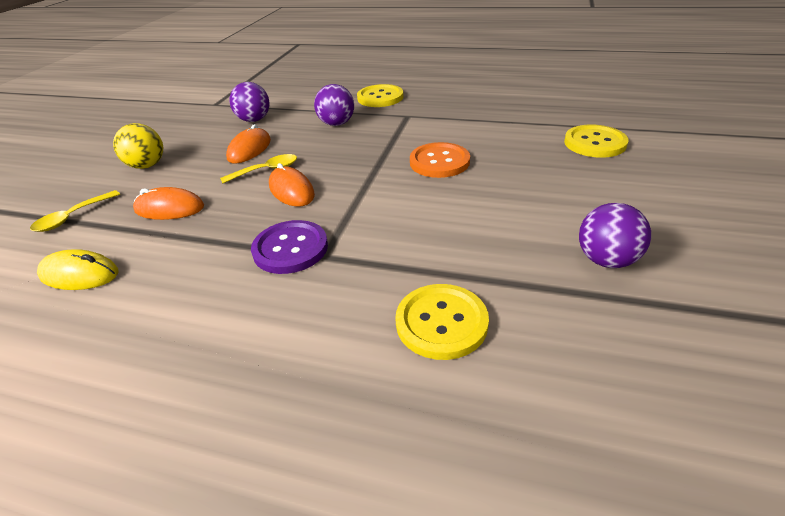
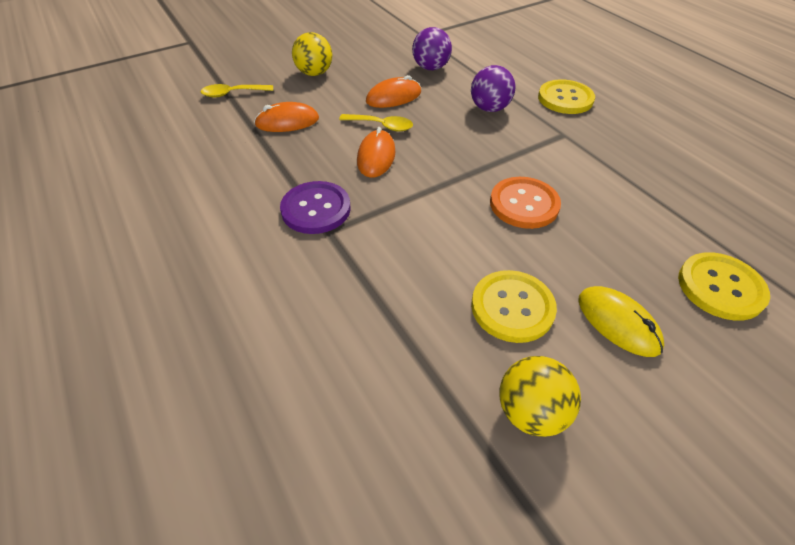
camera: 40 degrees right, 10 degrees up
yellow mouse [37,249,119,290] -> yellow mouse moved to [578,286,664,357]
orange mouse [133,187,204,220] -> orange mouse turned 60 degrees counterclockwise [254,102,319,132]
yellow button [395,284,489,360] -> yellow button moved to [471,270,557,343]
purple ball [579,203,651,268] -> yellow ball [500,356,581,437]

